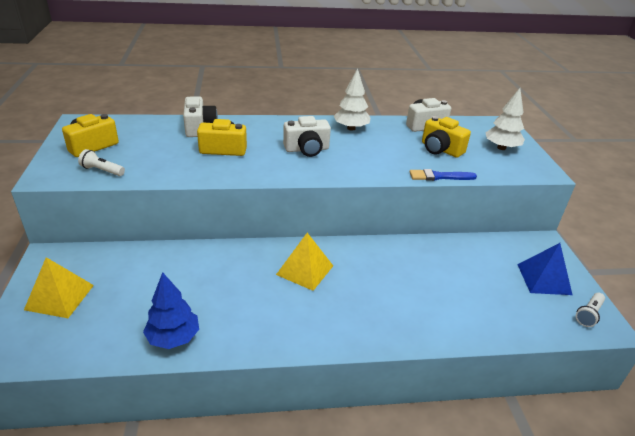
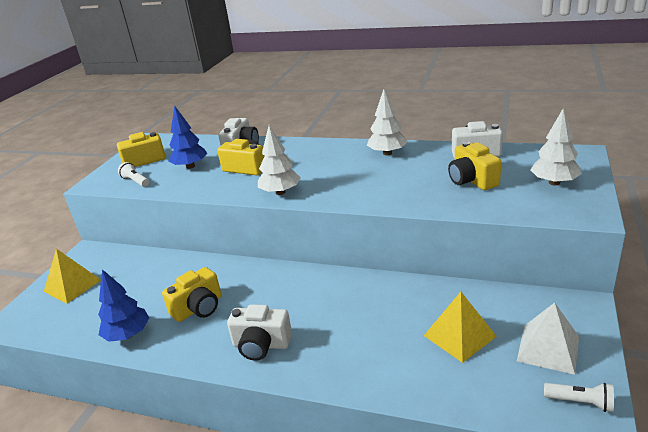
camera: 30 degrees right, 5 degrees down
yellow pyramid [276,233,333,291] -> yellow pyramid moved to [424,292,497,363]
white camera [283,116,331,157] -> white camera moved to [227,304,292,361]
blue brush [410,169,477,181] -> none
blue pyramid [517,243,572,295] -> white pyramid [517,303,579,375]
white flashlight [576,293,605,327] -> white flashlight turned 135 degrees counterclockwise [544,383,614,412]
none -> yellow camera [162,267,221,322]
none -> blue tree [169,106,207,169]
none -> white tree [258,125,301,195]

